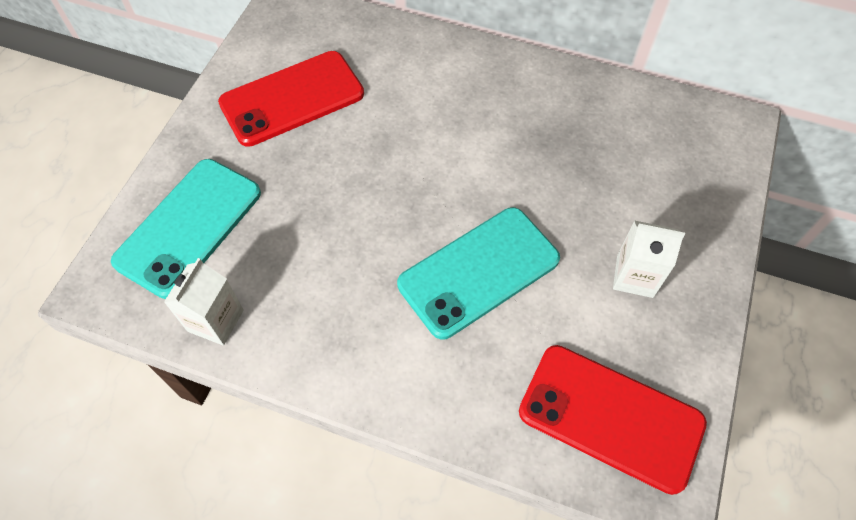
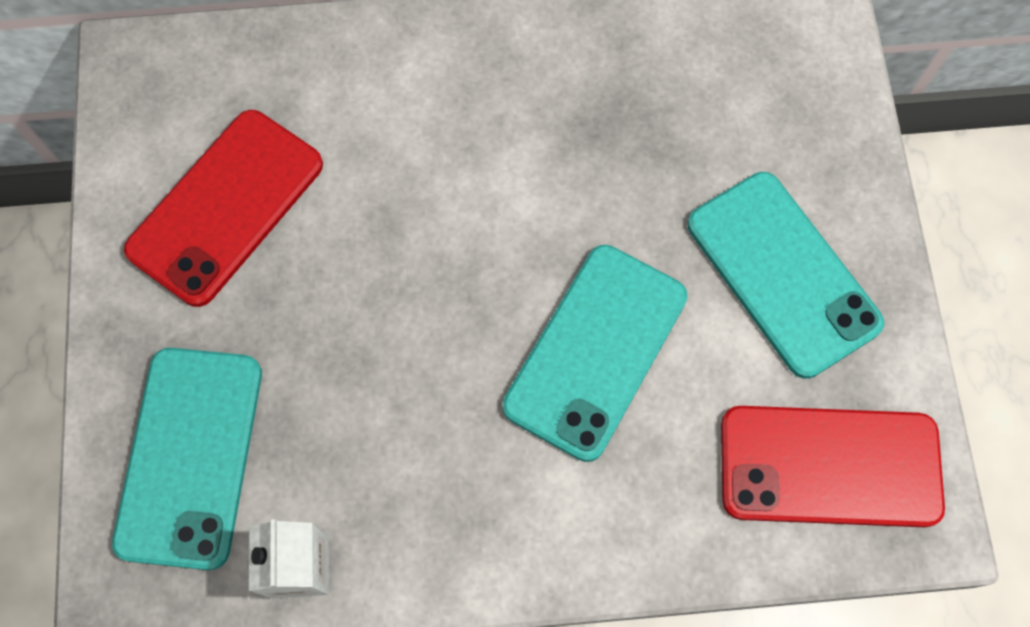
camera: 25 degrees left, 10 degrees up
white carton [613,220,685,298] -> turquoise phone [688,172,884,379]

